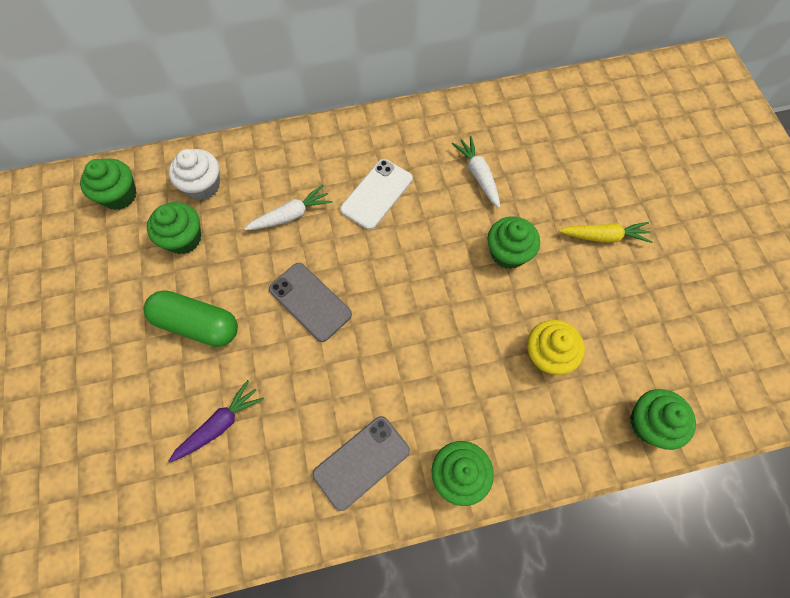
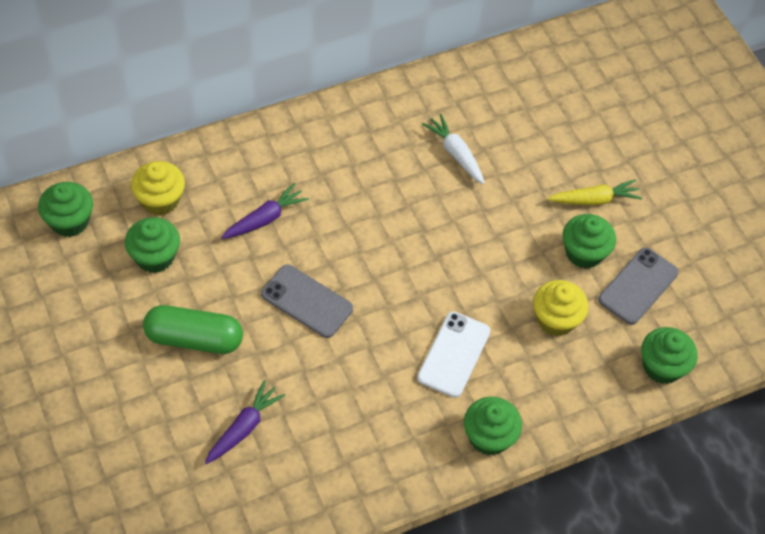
camera: 15 degrees left, 10 degrees down
white cupcake [169,149,220,200] -> yellow cupcake [131,161,185,216]
white carrot [244,185,332,230] -> purple carrot [221,183,309,239]
grey phone [312,416,410,511] -> grey phone moved to [598,248,679,325]
white phone [340,159,413,230] -> white phone moved to [417,312,490,398]
green cupcake [487,217,540,269] -> green cupcake moved to [563,214,616,269]

